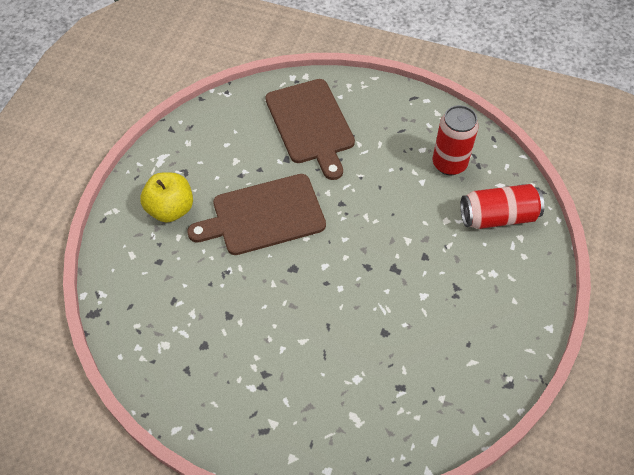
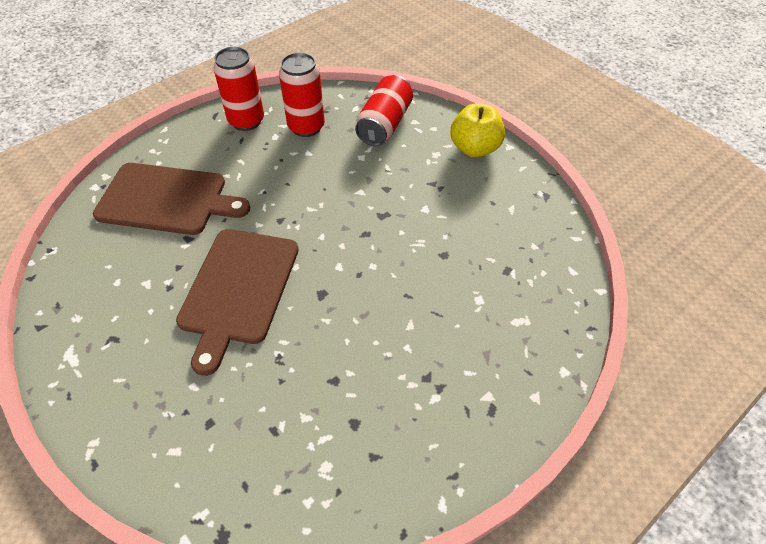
camera: 60 degrees left, 5 degrees down
yellow apple [140,173,193,223] -> yellow apple moved to [451,103,505,157]
none -> red can [214,47,264,131]

